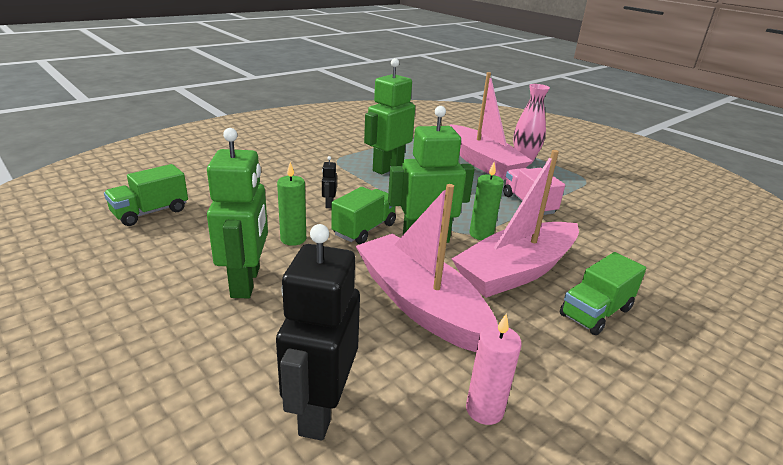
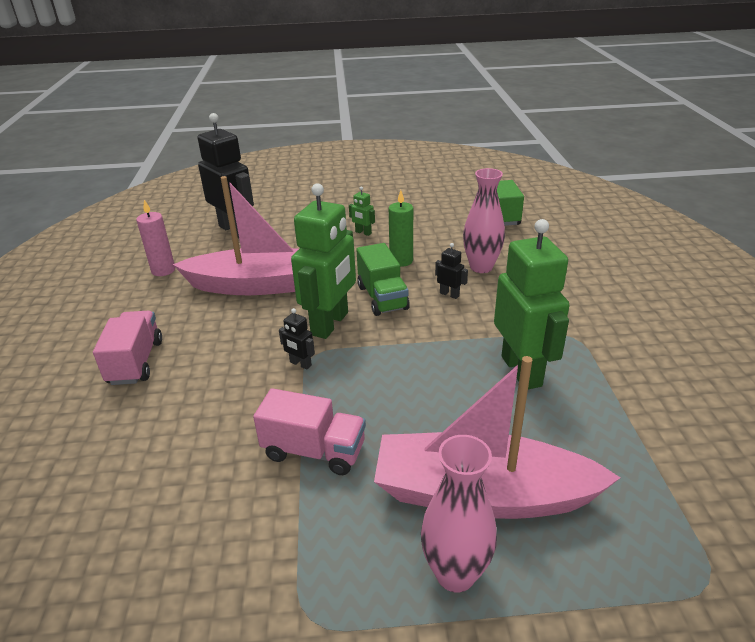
camera: 130 degrees right, 5 degrees up
green robot [207,128,268,298] -> green robot [349,187,375,236], size x0.42
pink boat [452,150,579,298] -> none
green candle [469,162,504,240] -> black robot [279,308,315,370]
green truck [560,252,646,335] -> pink truck [93,311,162,385]
none -> pink vase [463,168,505,273]

